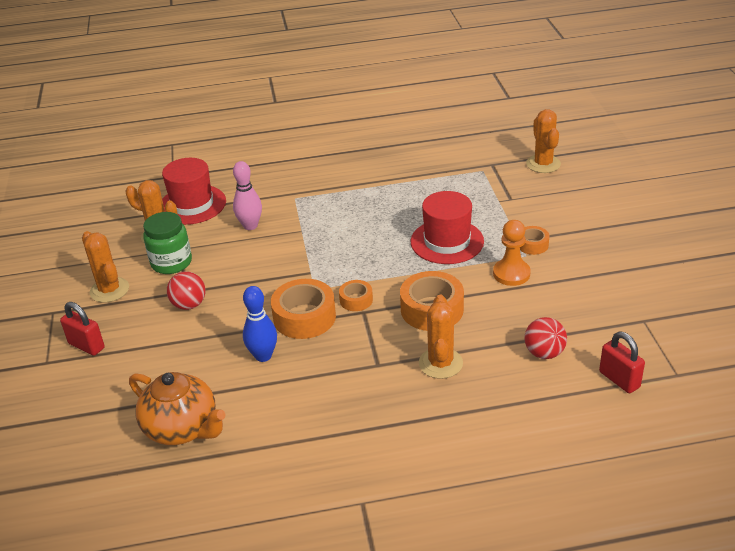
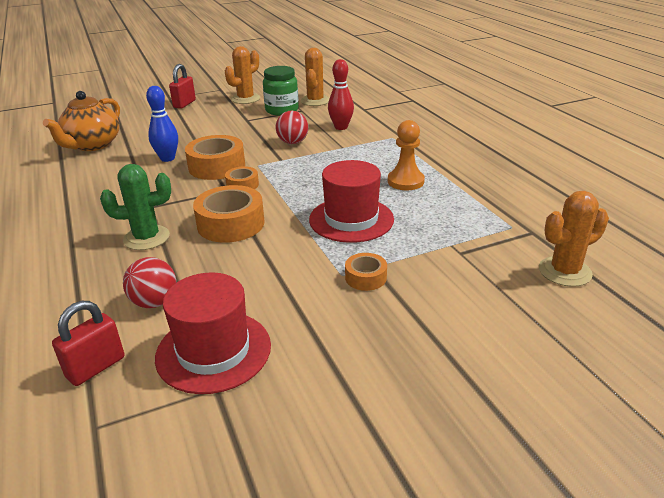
camera: 75 degrees right, 5 degrees down
red hat [162,158,226,225] -> red hat moved to [155,273,271,394]
red ball [167,272,206,310] -> red ball moved to [276,111,308,144]
pink bowling pin [233,161,262,230] -> red bowling pin [328,59,354,130]
orange cactus [419,295,463,379] -> green cactus [100,164,171,250]
orange pawn [493,220,531,286] -> orange pawn moved to [388,120,425,190]

